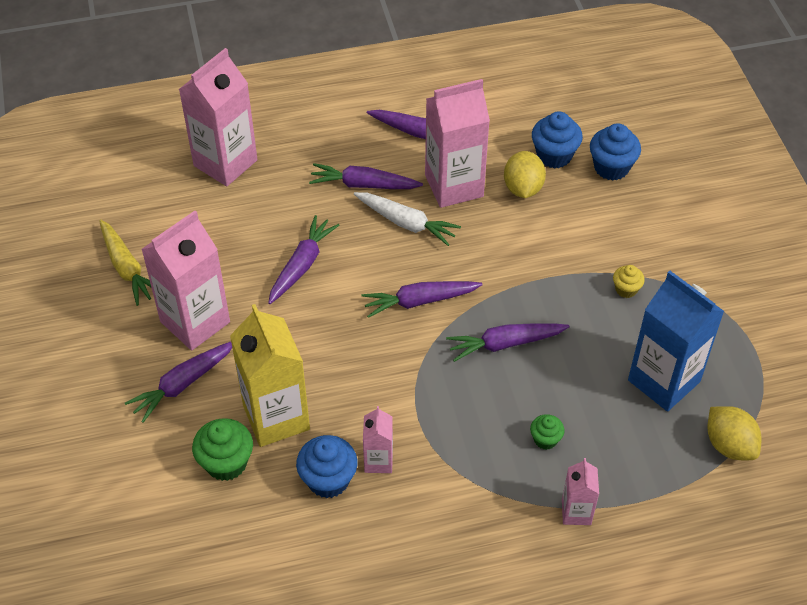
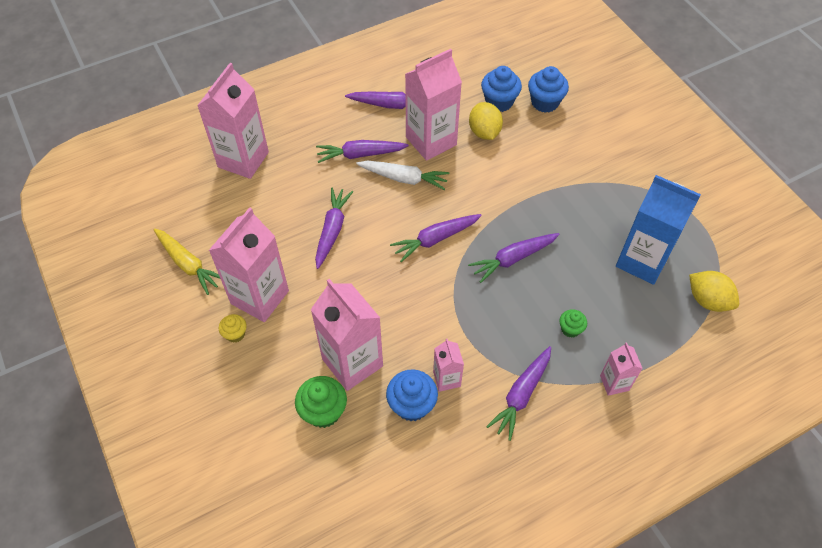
camera: 15 degrees left, 5 degrees up
purple carrot [125,342,232,423] -> purple carrot moved to [486,346,551,441]
yellow carton [230,304,310,447] -> pink carton [311,279,383,391]
yellow cupcake [613,265,645,298] -> yellow cupcake moved to [219,314,247,343]

